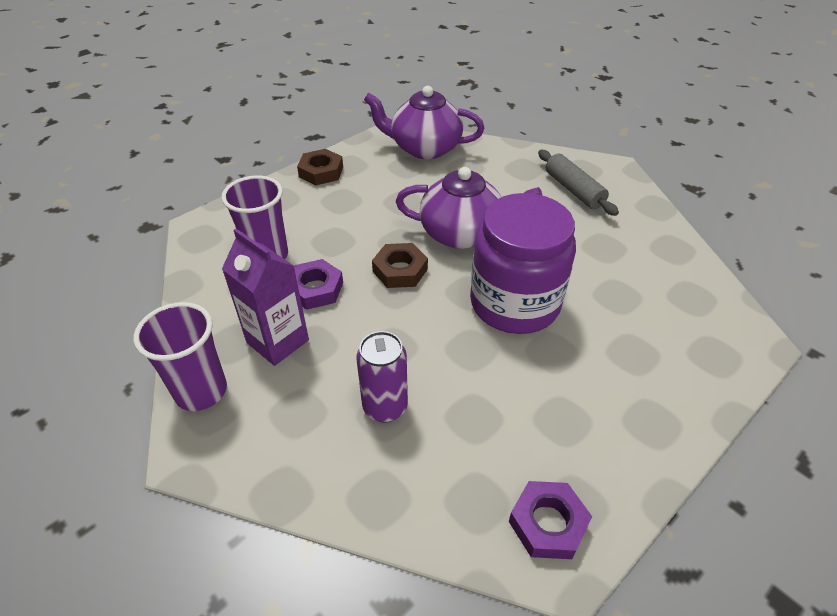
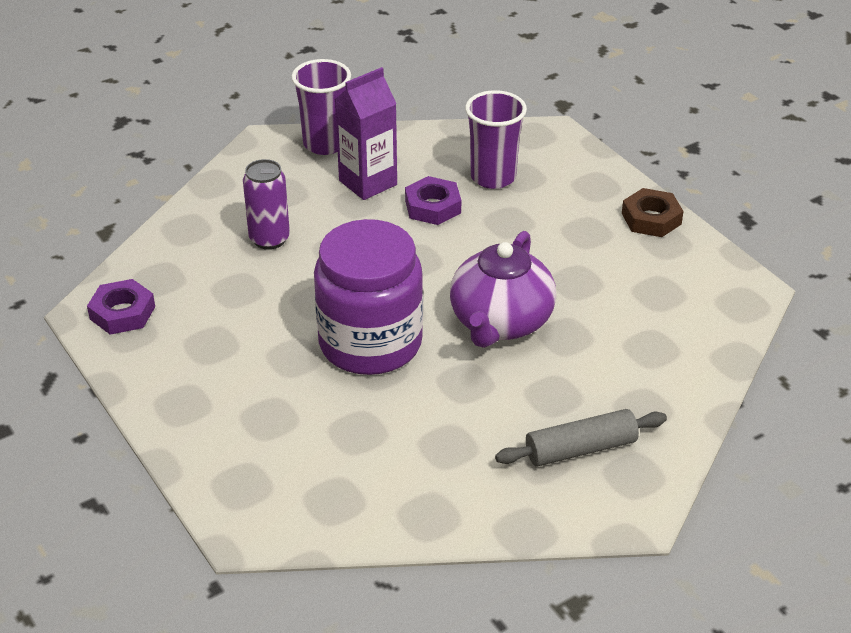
camera: 100 degrees right, 5 degrees down
purple teapot [364,86,484,159] -> none
brown nut [372,243,428,288] -> none

